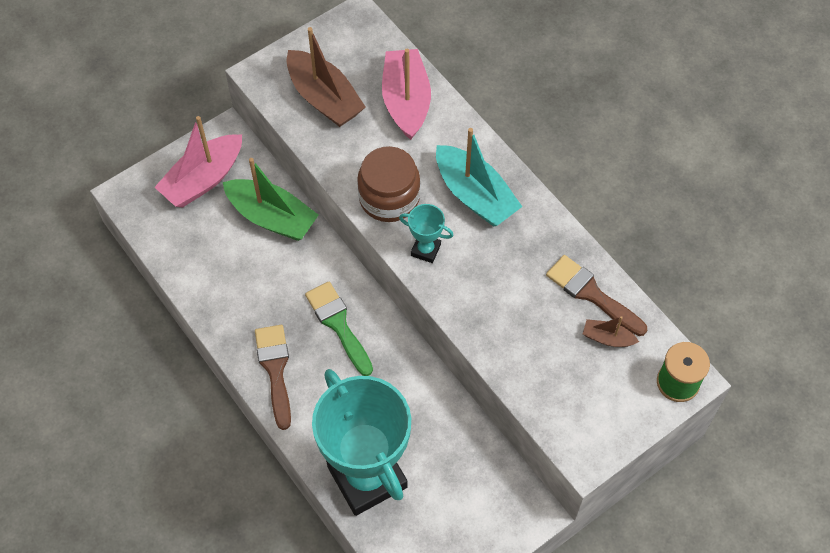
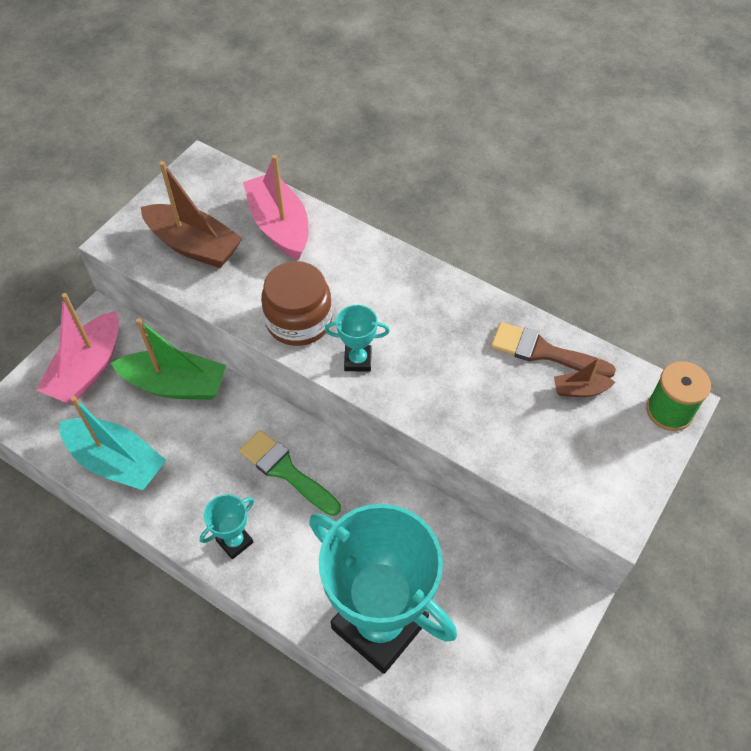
camera: 20 degrees left, 5 degrees down
brown brush [255,325,291,430] -> turquoise trophy [200,494,254,559]
turquoise boat [436,128,522,226] -> turquoise boat moved to [59,396,166,490]

